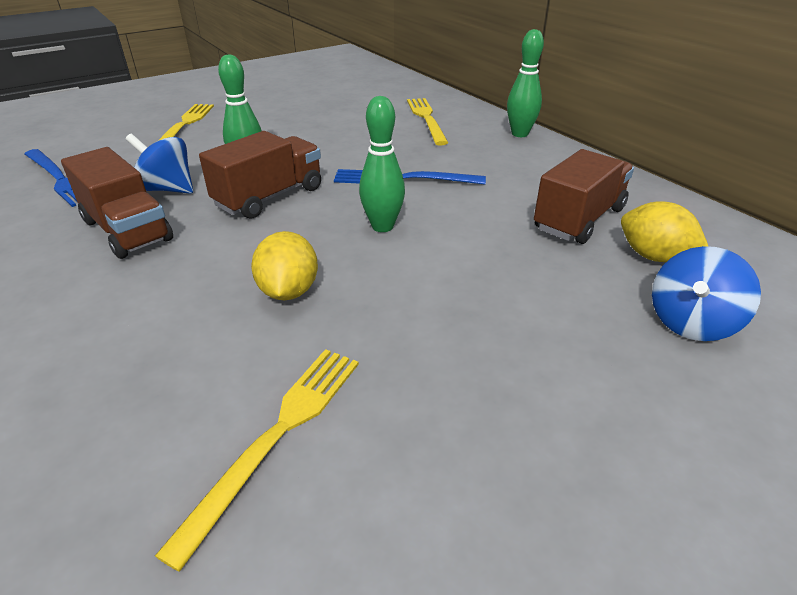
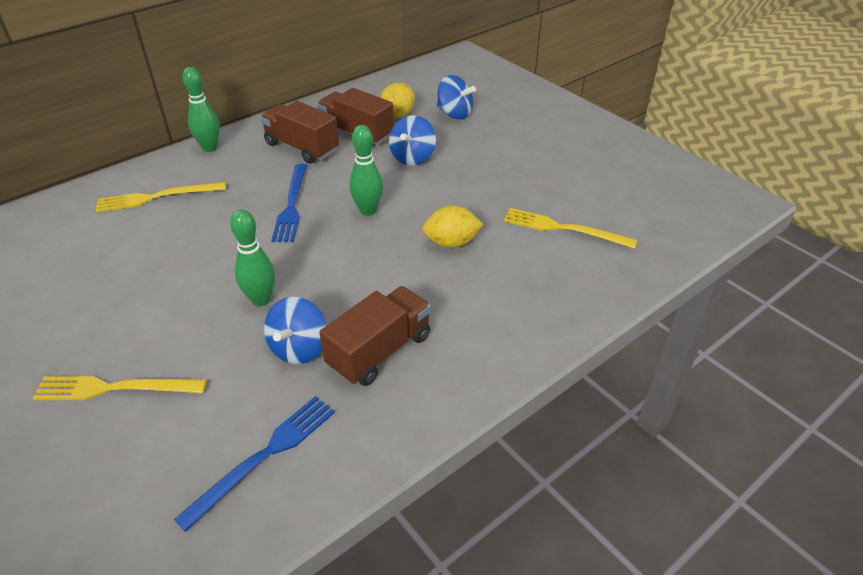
camera: 95 degrees left, 5 degrees up
brown truck [199,131,321,219] -> brown truck moved to [260,101,339,164]
none -> blue spinning top [389,115,436,165]

